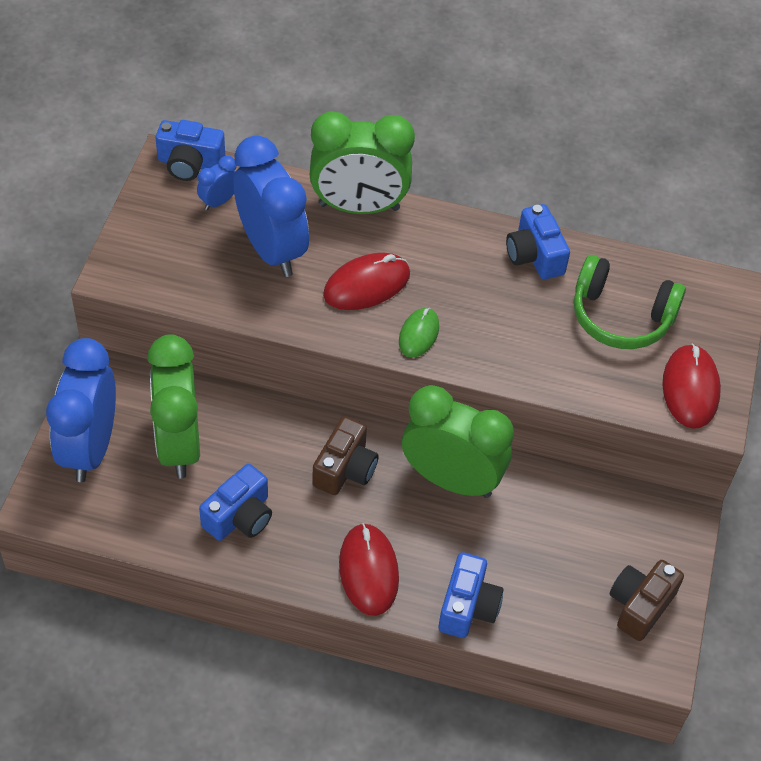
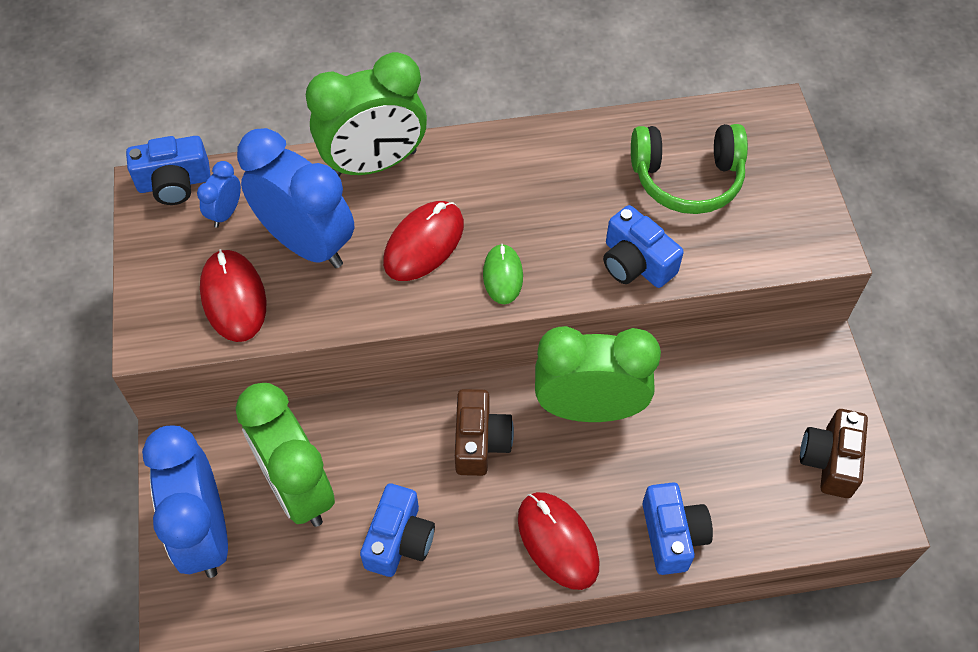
camera: 20 degrees left, 5 degrees up
blue camera [506,204,570,279] -> blue camera moved to [603,205,684,288]
red mouse [662,344,721,429] -> red mouse moved to [200,249,266,342]

